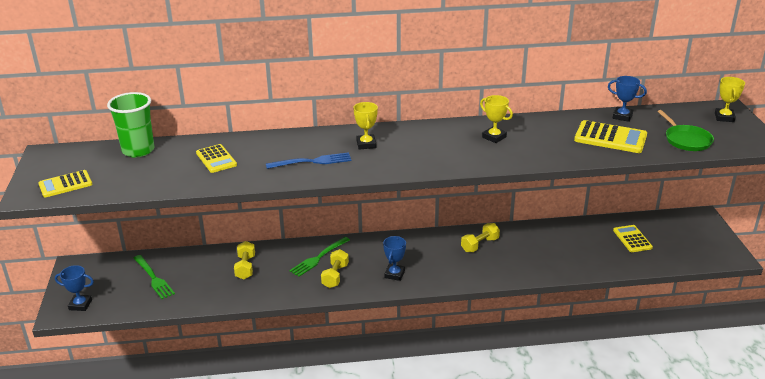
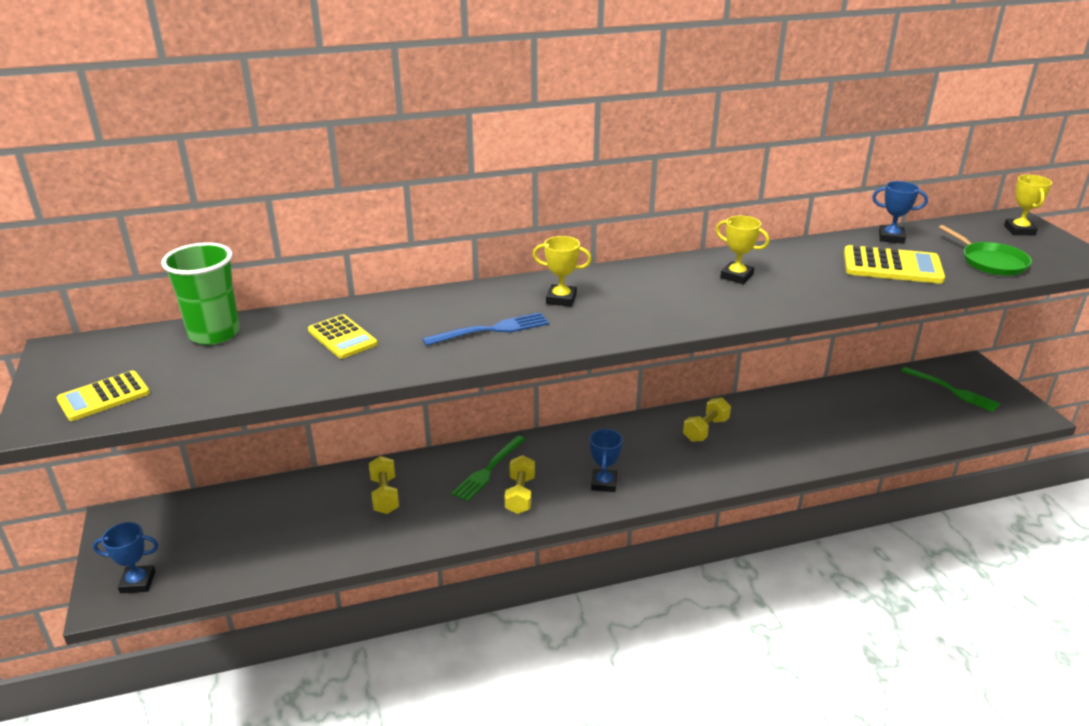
camera: 10 degrees left, 0 degrees up
green fork [134,255,175,299] -> green fork moved to [901,367,1000,412]
yellow trophy [353,102,378,149] -> yellow trophy turned 60 degrees counterclockwise [533,236,592,307]
yellow calculator [613,225,653,252] -> none

